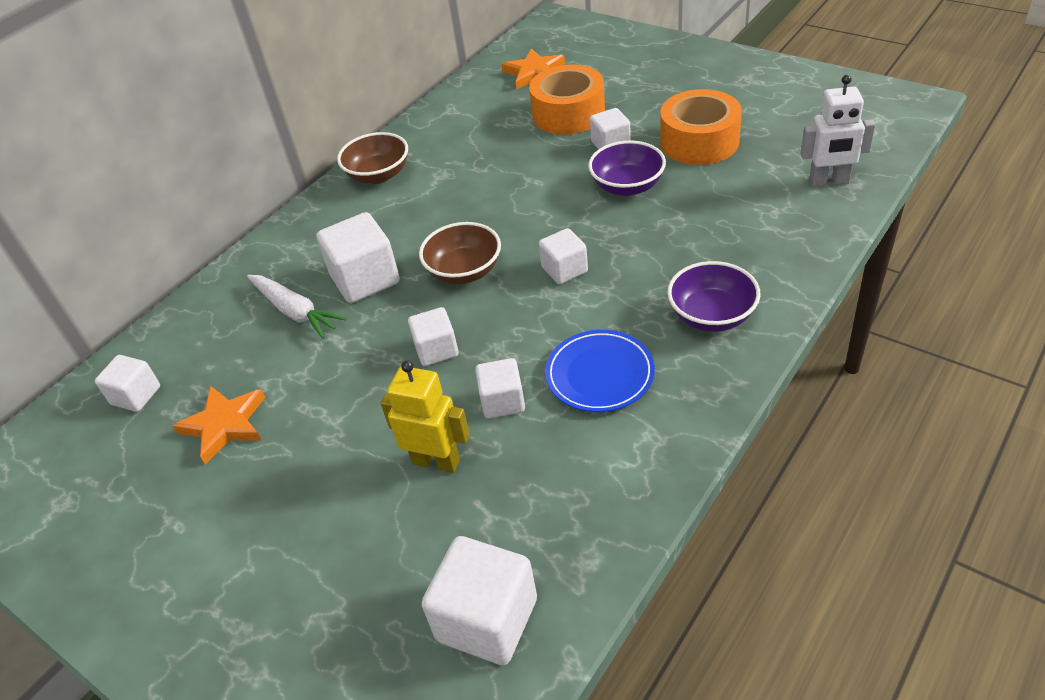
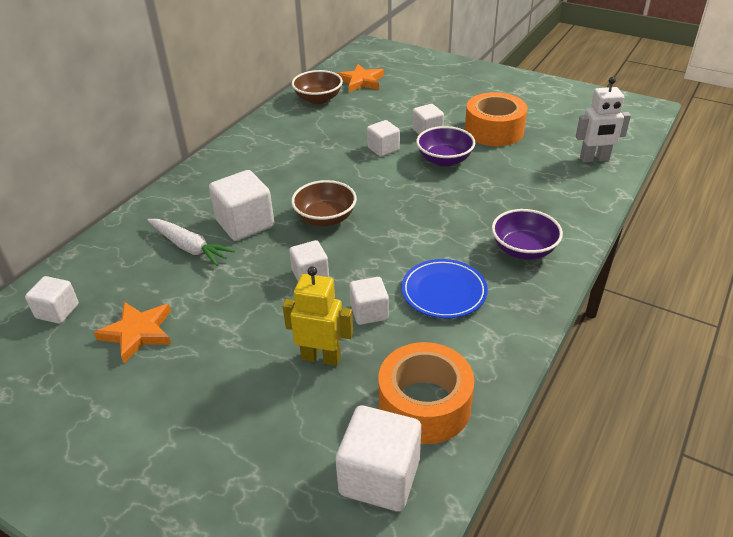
camera: 10 degrees left, 5 degrees down
brown bowl [337,132,408,184] -> brown bowl moved to [292,70,343,104]
orange tape [529,64,605,135] -> orange tape moved to [378,342,474,444]
white cube [539,228,588,284] -> white cube moved to [367,120,400,157]

